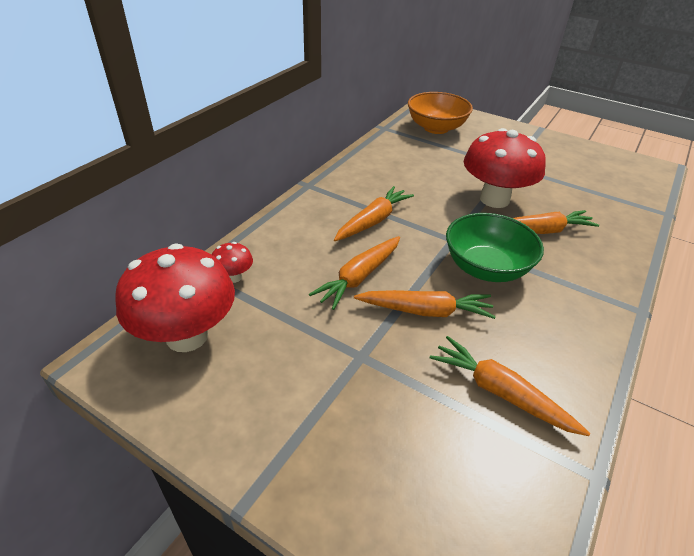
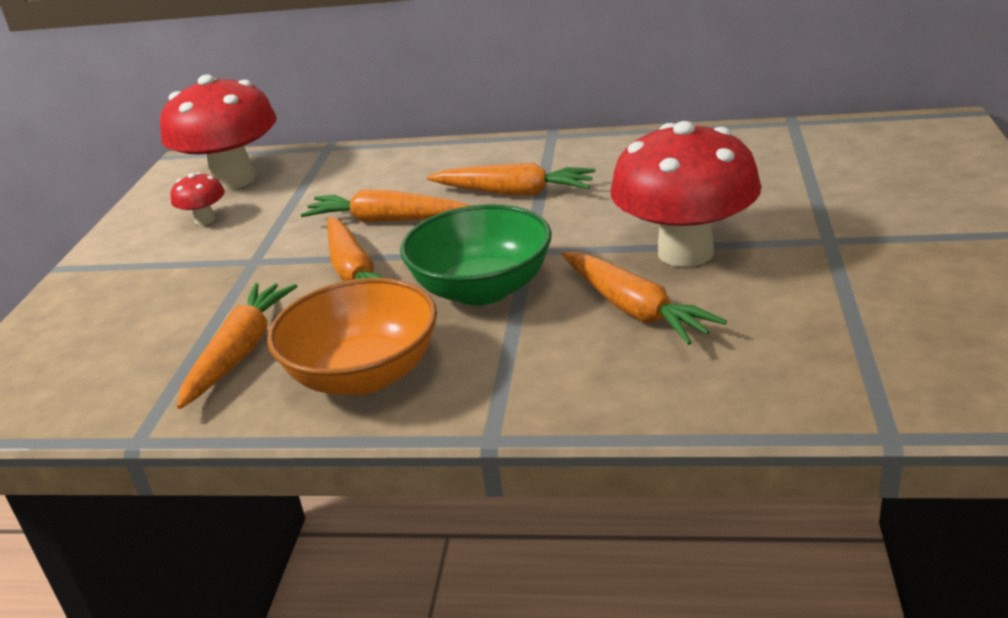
camera: 70 degrees right, 10 degrees down
red mushroom [212,242,253,283] -> red mushroom moved to [171,172,225,225]
orange bowl [408,92,473,134] -> orange bowl moved to [267,278,437,395]

